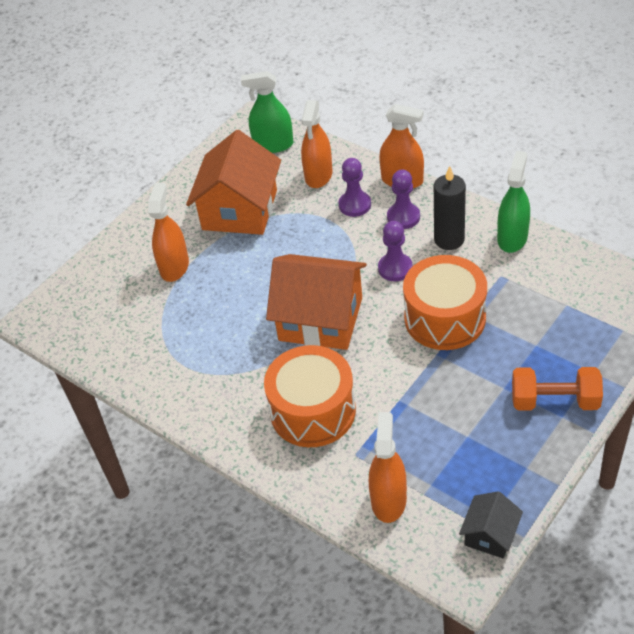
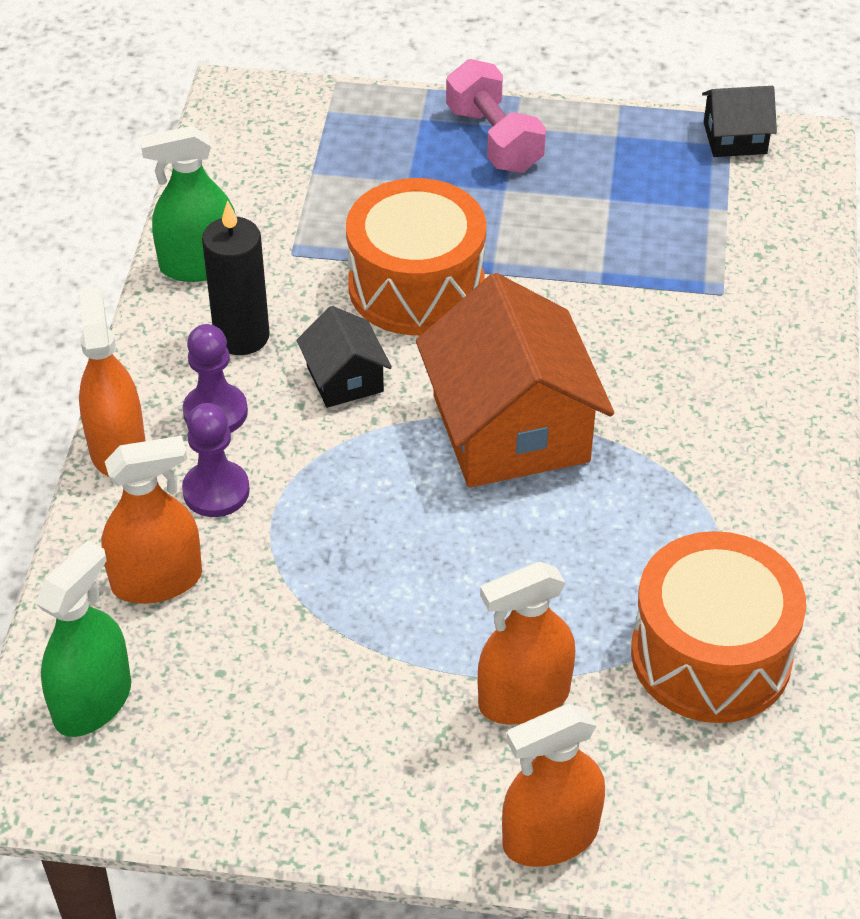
camera: 125 degrees left, 0 degrees up
orange house [186,130,281,235] -> none
green spray bottle [241,71,293,153] -> green spray bottle turned 120 degrees counterclockwise [36,541,131,737]
orange drum [264,345,356,447] -> orange drum moved to [631,531,806,723]
orange spray bottle [369,412,407,523] -> orange spray bottle moved to [502,704,605,867]
purple pawn [378,221,413,281] -> black house [297,306,392,408]
orange dumbbell [512,367,603,411] -> pink dumbbell [446,59,546,173]

